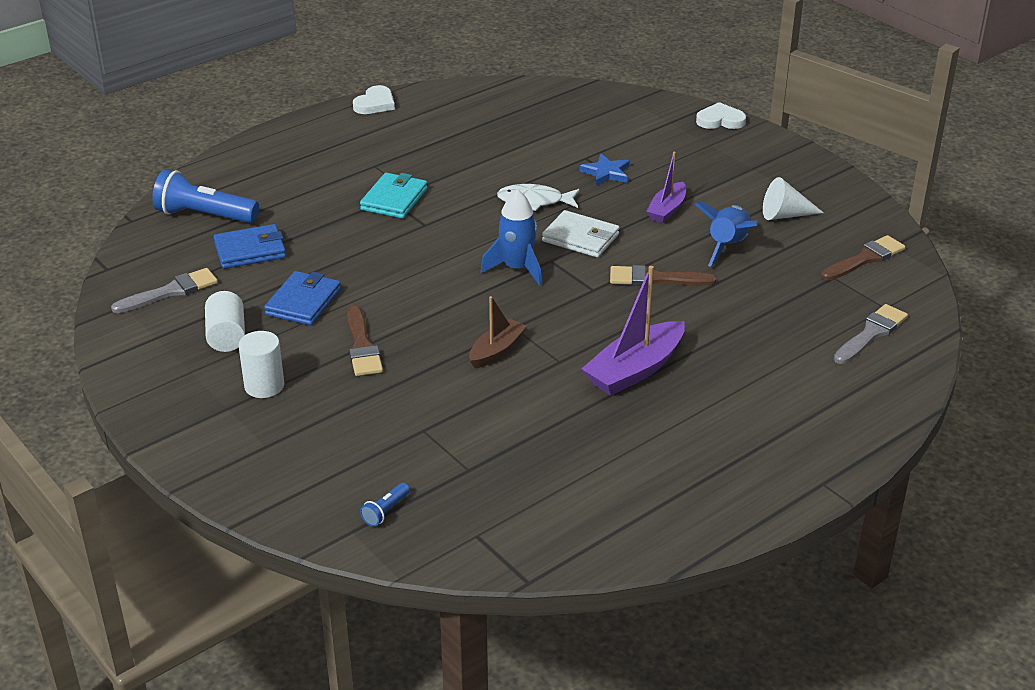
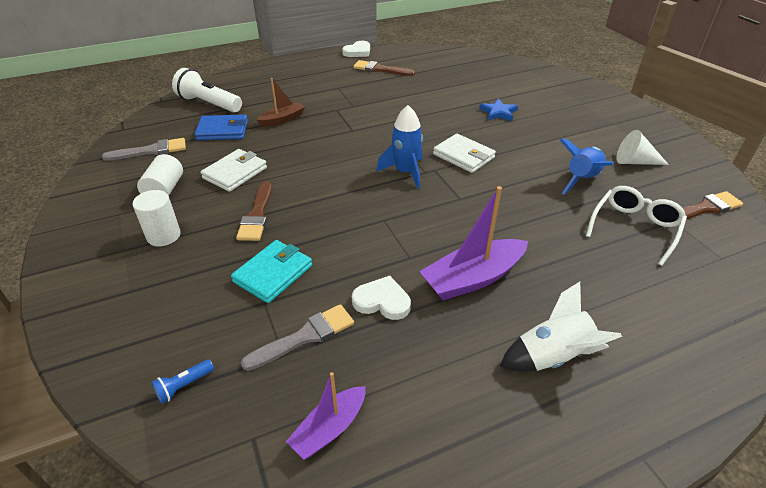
camera: 15 degrees right, 5 degrees up
blue flashlight [152,170,259,223] -> white flashlight [172,68,242,112]
blue wallet [264,271,341,325] -> white wallet [201,149,267,192]
turquoise wallet [360,173,428,219] -> turquoise wallet moved to [231,240,312,303]
brown boat [469,296,527,368] -> brown boat moved to [257,78,305,127]
white fish [497,184,580,211] -> none
brown brush [610,265,716,286] -> brown brush moved to [353,60,415,76]
purple boat [646,151,686,223] -> purple boat moved to [286,372,366,460]
white heart [696,102,746,129] -> white heart moved to [352,276,411,320]
grey brush [834,304,908,364] -> grey brush moved to [241,304,354,371]
none -> white rocket [500,282,622,372]
none -> white glasses [586,186,687,266]

